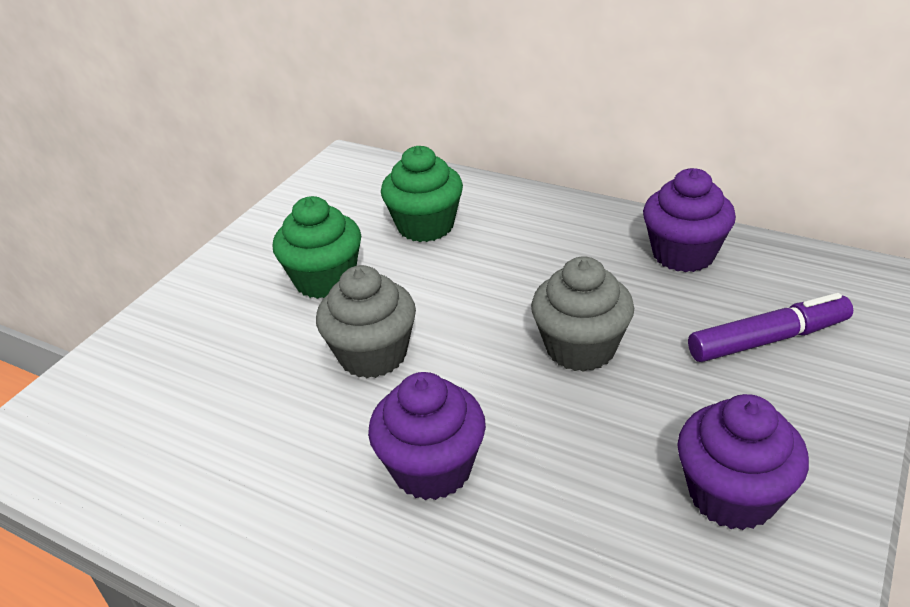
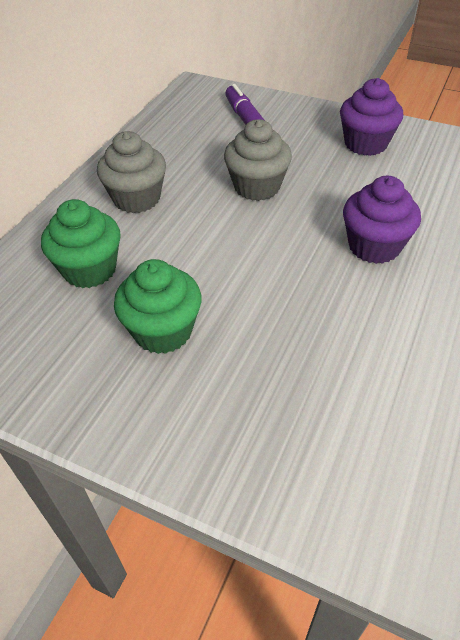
camera: 95 degrees left, 10 degrees up
grey cupcake [316,265,416,378] -> grey cupcake moved to [97,131,166,213]
purple cupcake [643,168,736,272] -> none

